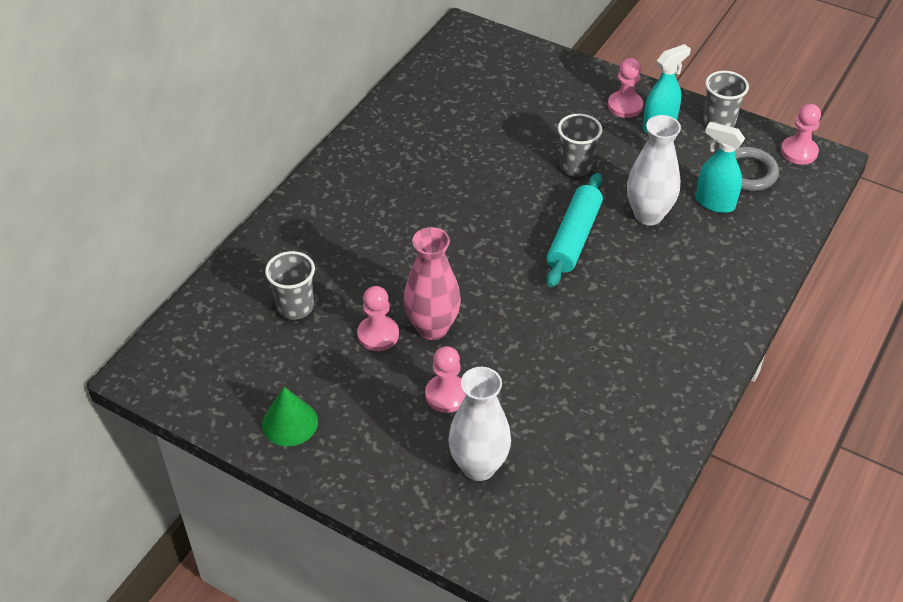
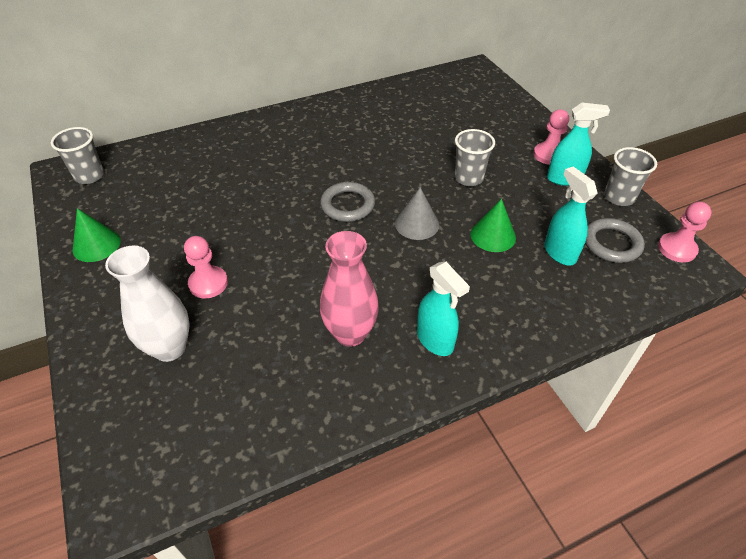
camera: 35 degrees right, 0 degrees up
grey cup [265,251,315,320] -> grey cup moved to [51,127,104,184]
pink pawn [357,286,399,351] -> none
pink vase [403,227,461,340] -> pink vase moved to [320,231,379,347]
turquoise rolling pin [546,173,603,288] -> grey cone [395,187,439,240]
white vase [627,115,681,225] -> green cone [471,199,516,252]
none -> grey ring [320,182,375,222]
none -> turquoise spray bottle [417,262,470,356]

